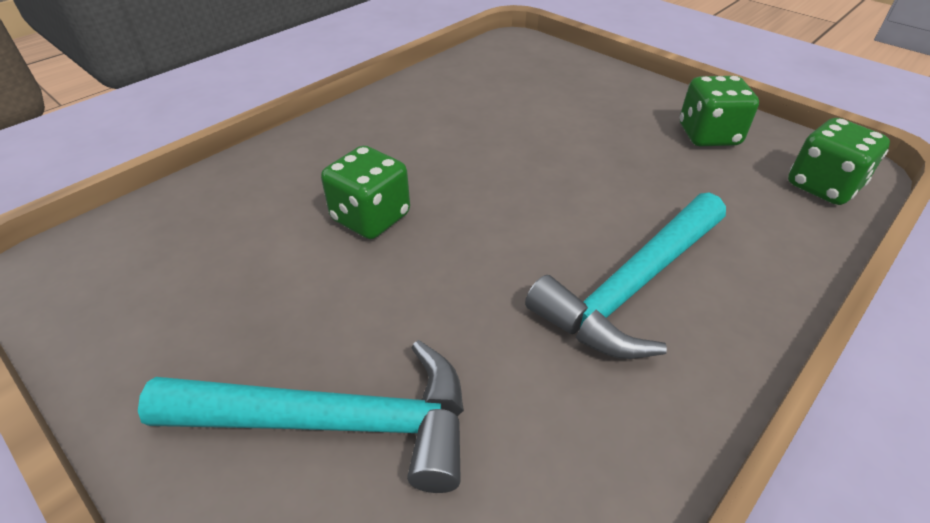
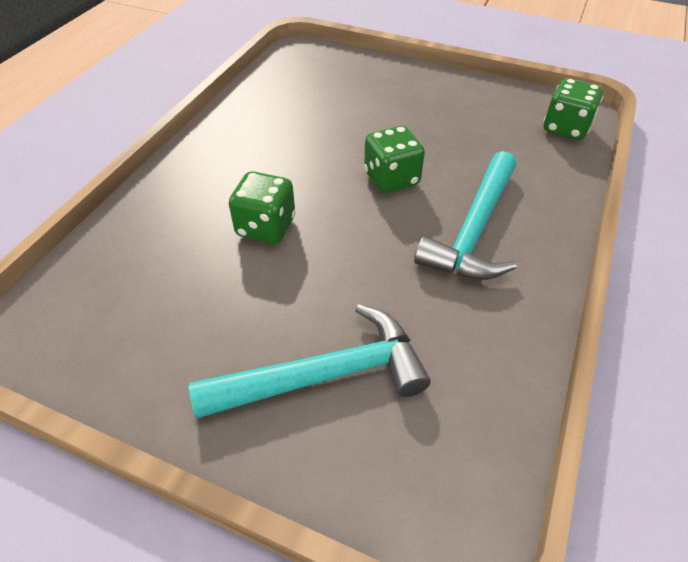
camera: 20 degrees left, 5 degrees up
green dice [680,76,759,146] -> green dice moved to [364,126,425,193]

